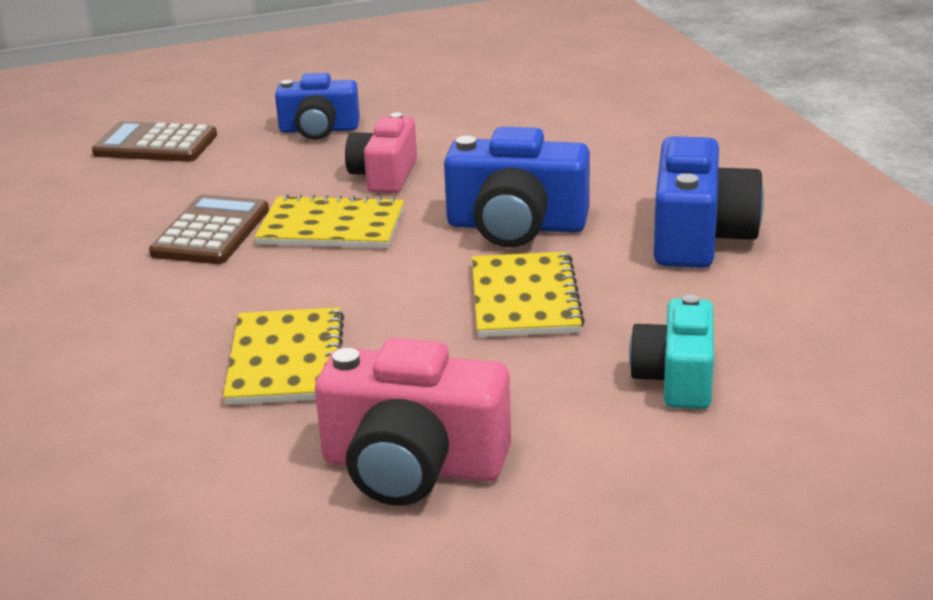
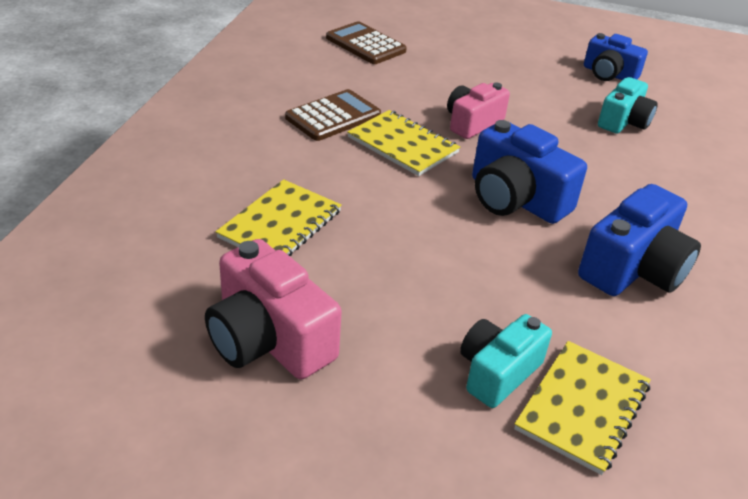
camera: 30 degrees right, 10 degrees up
blue camera [275,73,360,140] -> blue camera moved to [584,33,648,81]
yellow notebook [472,252,585,337] -> yellow notebook moved to [514,341,651,475]
none -> turquoise camera [598,77,658,134]

